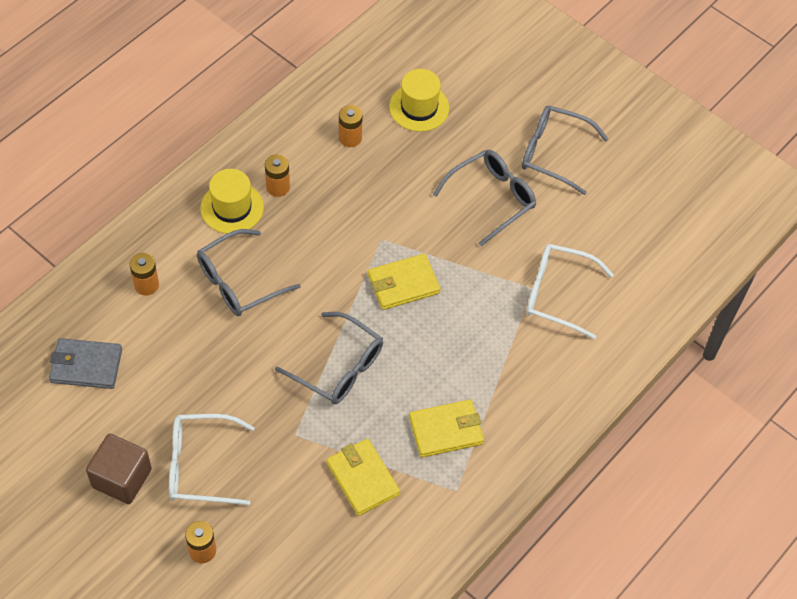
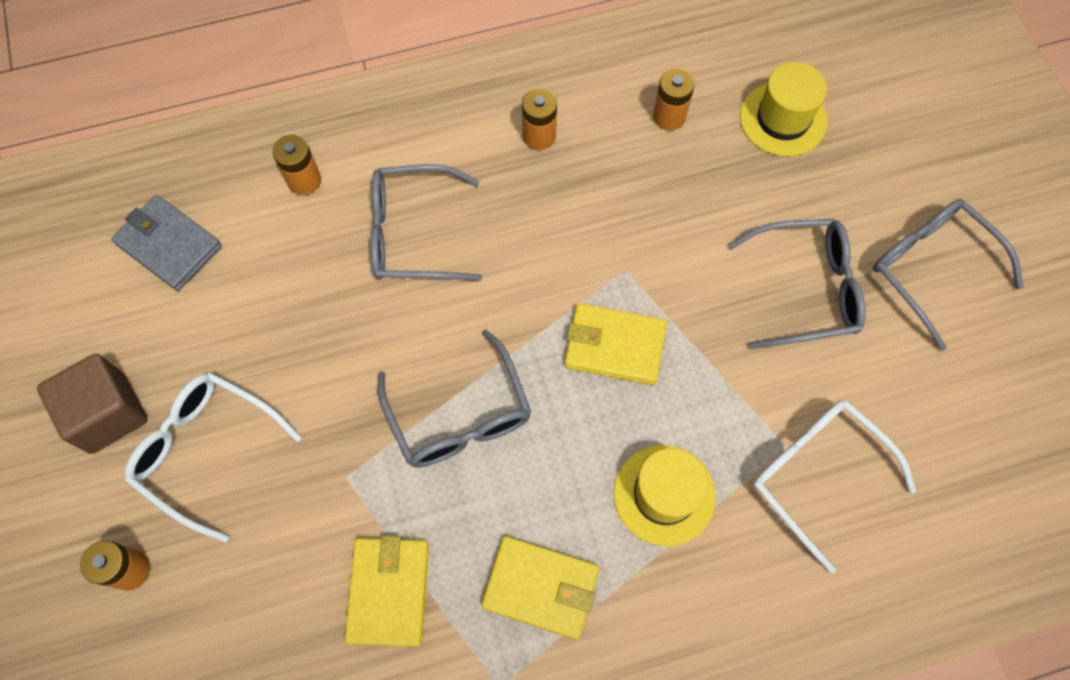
camera: 35 degrees right, 10 degrees up
yellow hat [200,169,264,234] -> yellow hat moved to [614,445,716,546]

